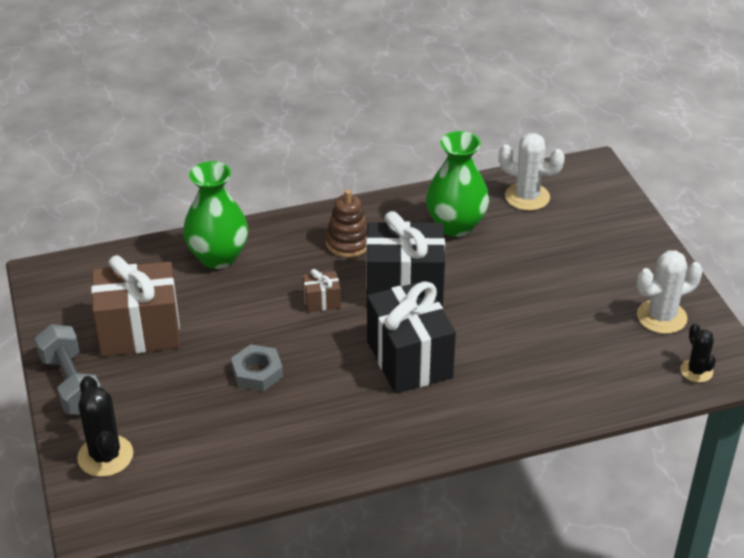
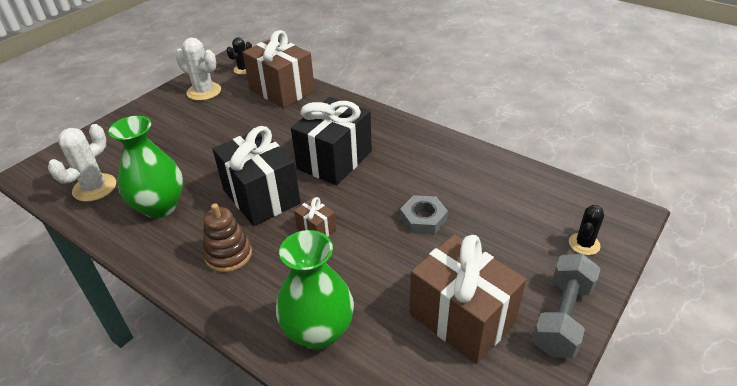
camera: 125 degrees left, 0 degrees up
black cactus [77,376,133,477] -> black cactus [569,205,604,255], size x0.62
white cactus [499,133,565,211] -> white cactus turned 45 degrees clockwise [48,124,116,202]
none -> brown gift [242,30,315,108]

